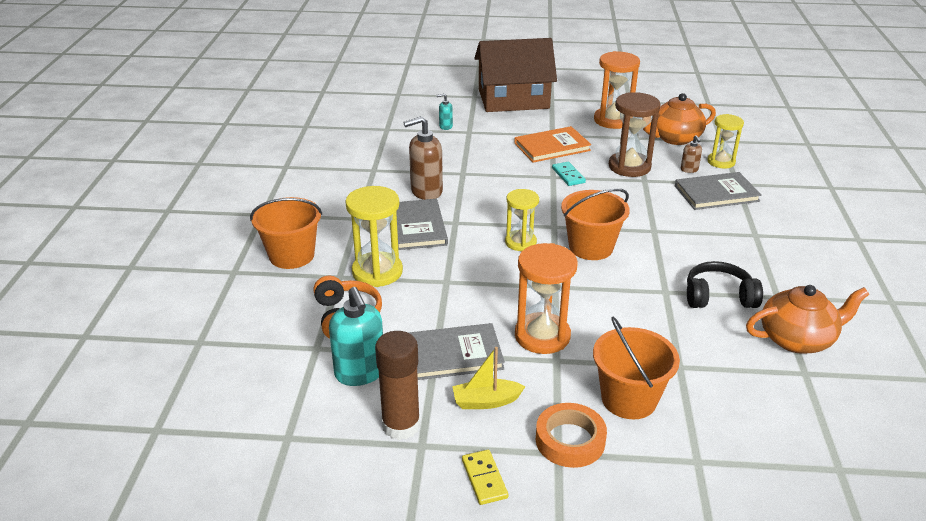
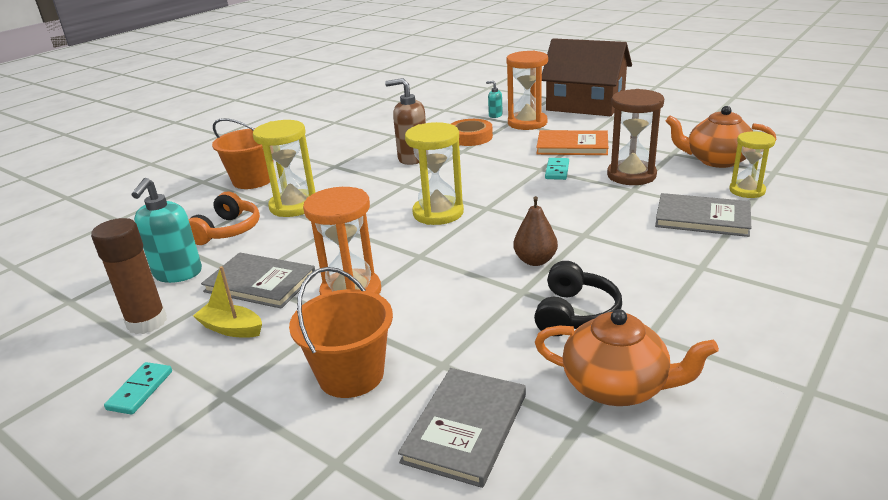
camera: 35 degrees right, 5 degrees down
grey book [396,199,448,250] -> grey book moved to [398,368,526,488]
yellow domino [462,450,508,505] -> turquoise domino [104,362,172,415]
yellow hourglass [505,189,539,251] -> yellow hourglass [405,122,464,225], size x1.53
orange tape [536,403,607,468] -> orange tape moved to [451,119,493,146]
orange bucket [561,188,630,260] -> none
orange hourglass [594,51,640,129] -> orange hourglass moved to [506,51,548,130]
brown soap dispenser [681,135,702,173] -> none
black headphones [687,261,763,308] -> black headphones turned 75 degrees clockwise [534,261,622,336]
none -> brown pear [513,196,558,266]

